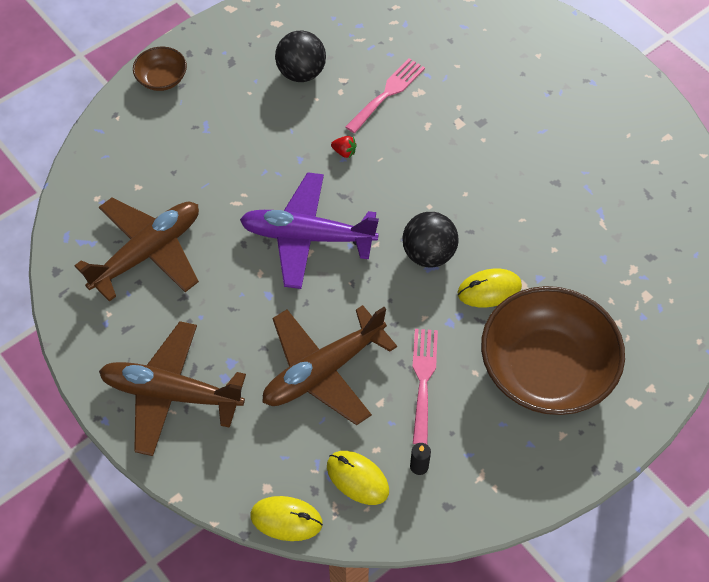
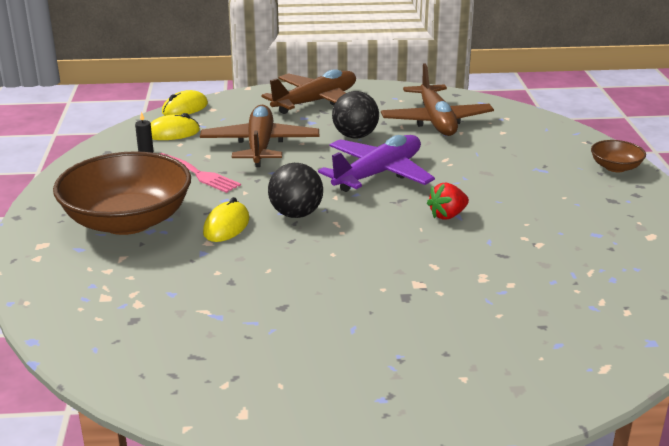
camera: 125 degrees right, 30 degrees down
black ball [275,31,326,82] -> black ball moved to [332,91,379,138]
red strawberry [331,136,357,158] -> red strawberry [427,183,469,220], size x1.60
pink fork [346,58,425,133] -> none

